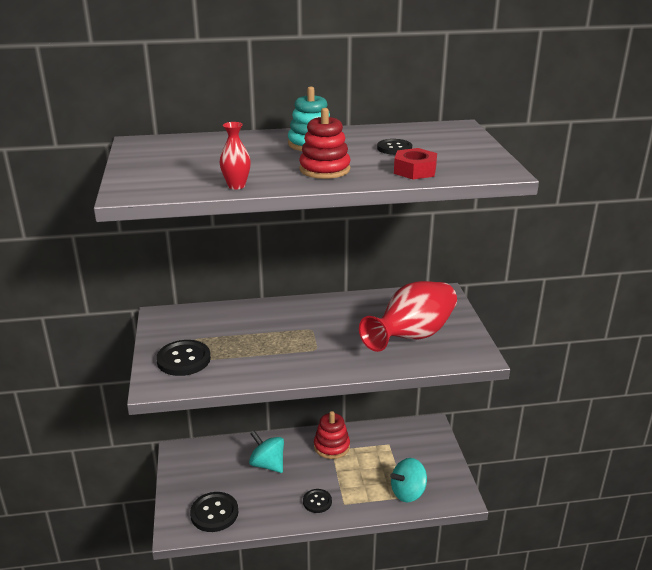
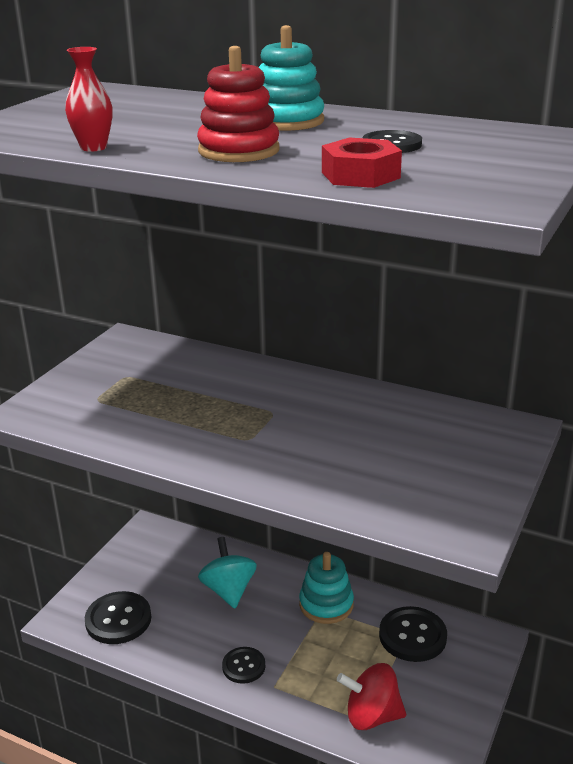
camera: 35 degrees right, 0 degrees up
black button [156,340,211,376] -> black button moved to [379,606,447,662]
red stacking toy [314,411,350,459] -> turquoise stacking toy [299,552,354,624]
red vase [359,281,457,352] -> none
turquoise spinning top [390,458,427,502] -> red spinning top [337,663,406,730]

